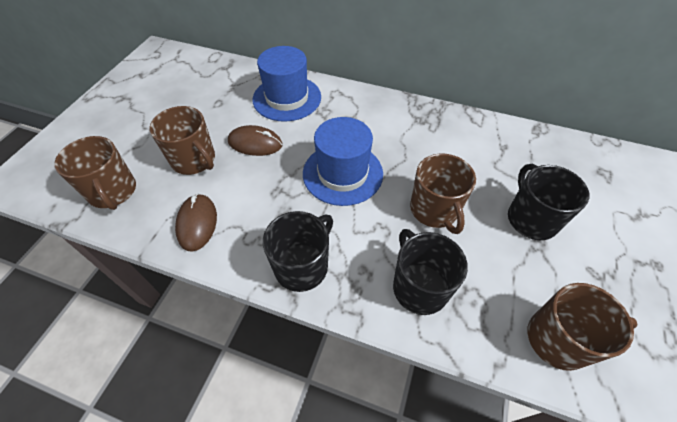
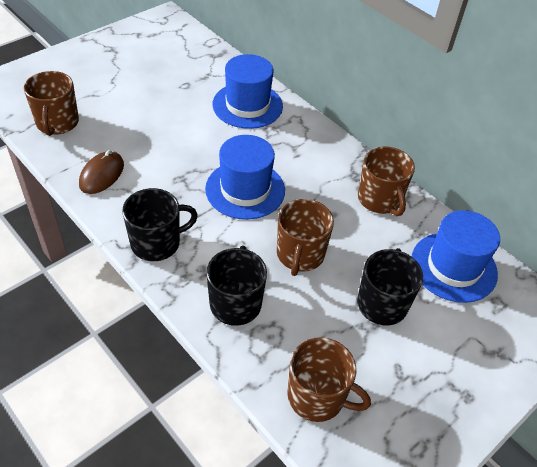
camera: 25 degrees right, 5 degrees down
brown mug [150,106,215,175] -> brown mug moved to [358,146,415,216]
brown mouse [228,125,283,156] -> none
none -> blue hat [412,210,500,303]

